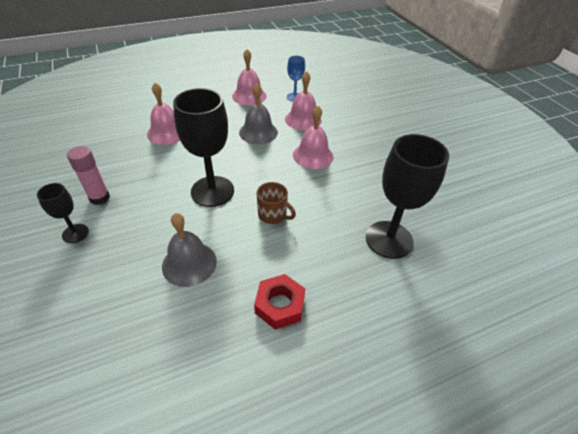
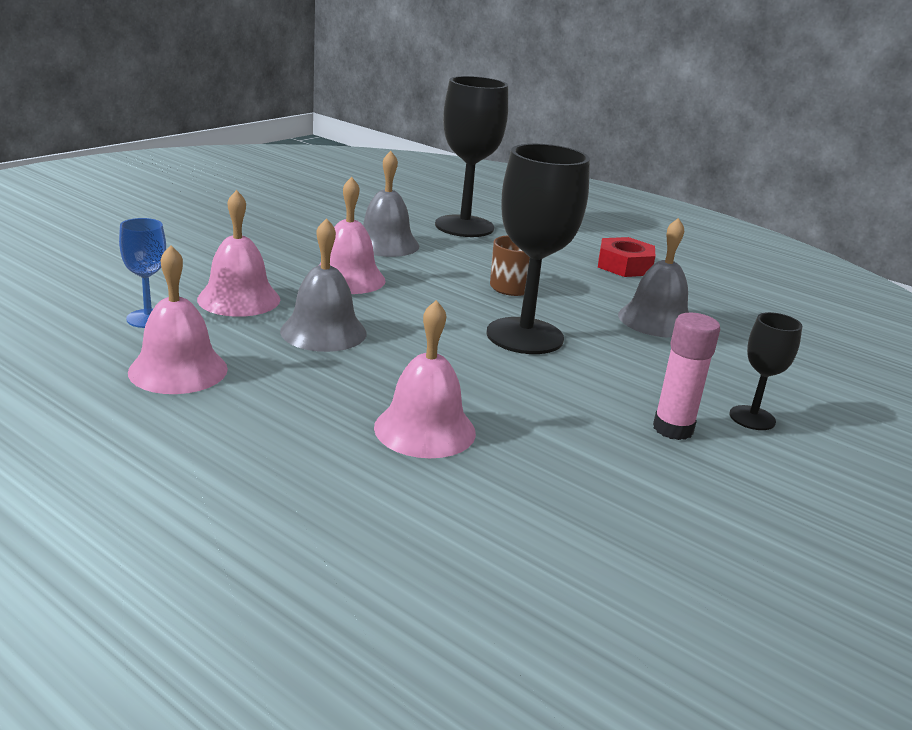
camera: 120 degrees left, 20 degrees down
none -> grey bell [363,151,419,257]

